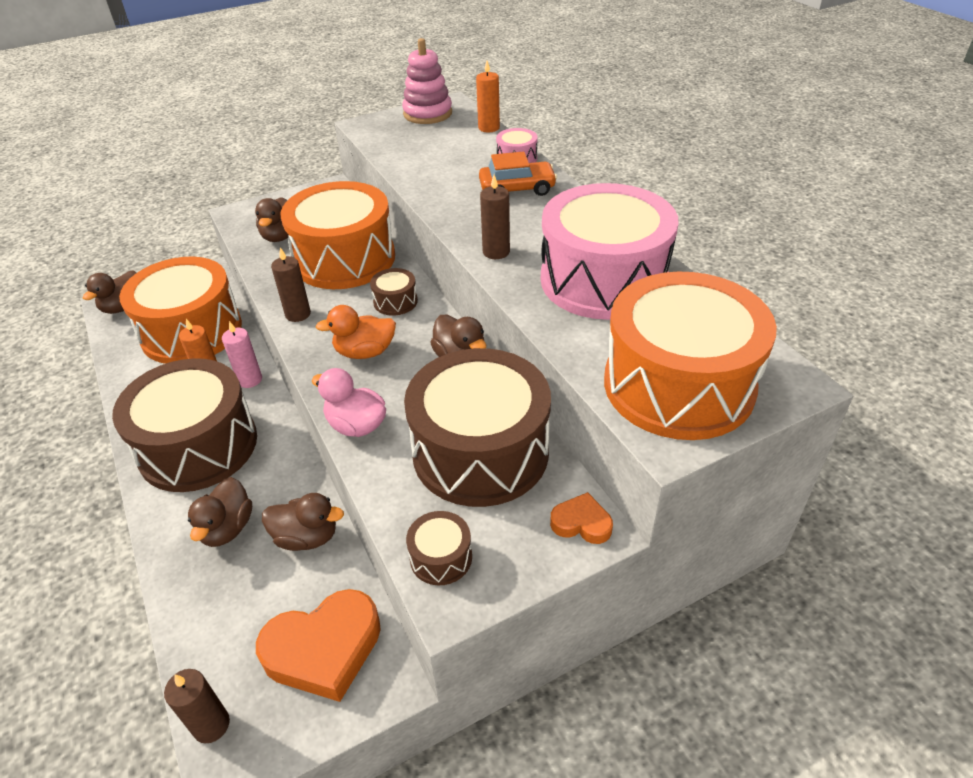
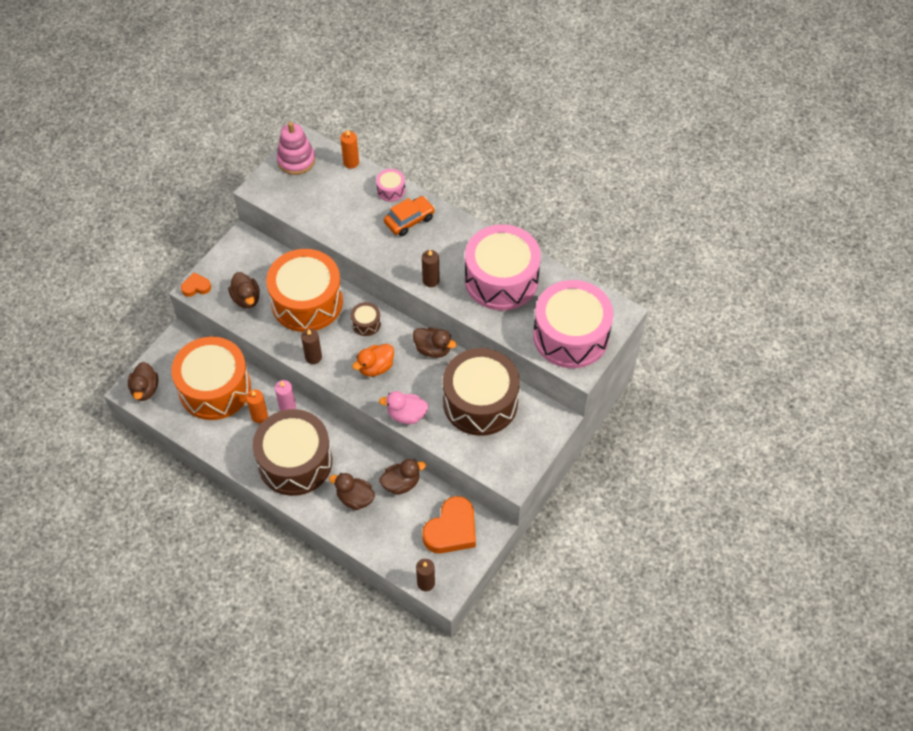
camera: 30 degrees left, 15 degrees up
brown duck [188,477,252,547] -> brown duck turned 135 degrees clockwise [329,473,375,510]
brown drum [406,511,472,585] -> none
orange heart [550,492,613,544] -> orange heart moved to [181,273,211,297]
orange drum [604,272,777,440] -> pink drum [533,280,613,368]

